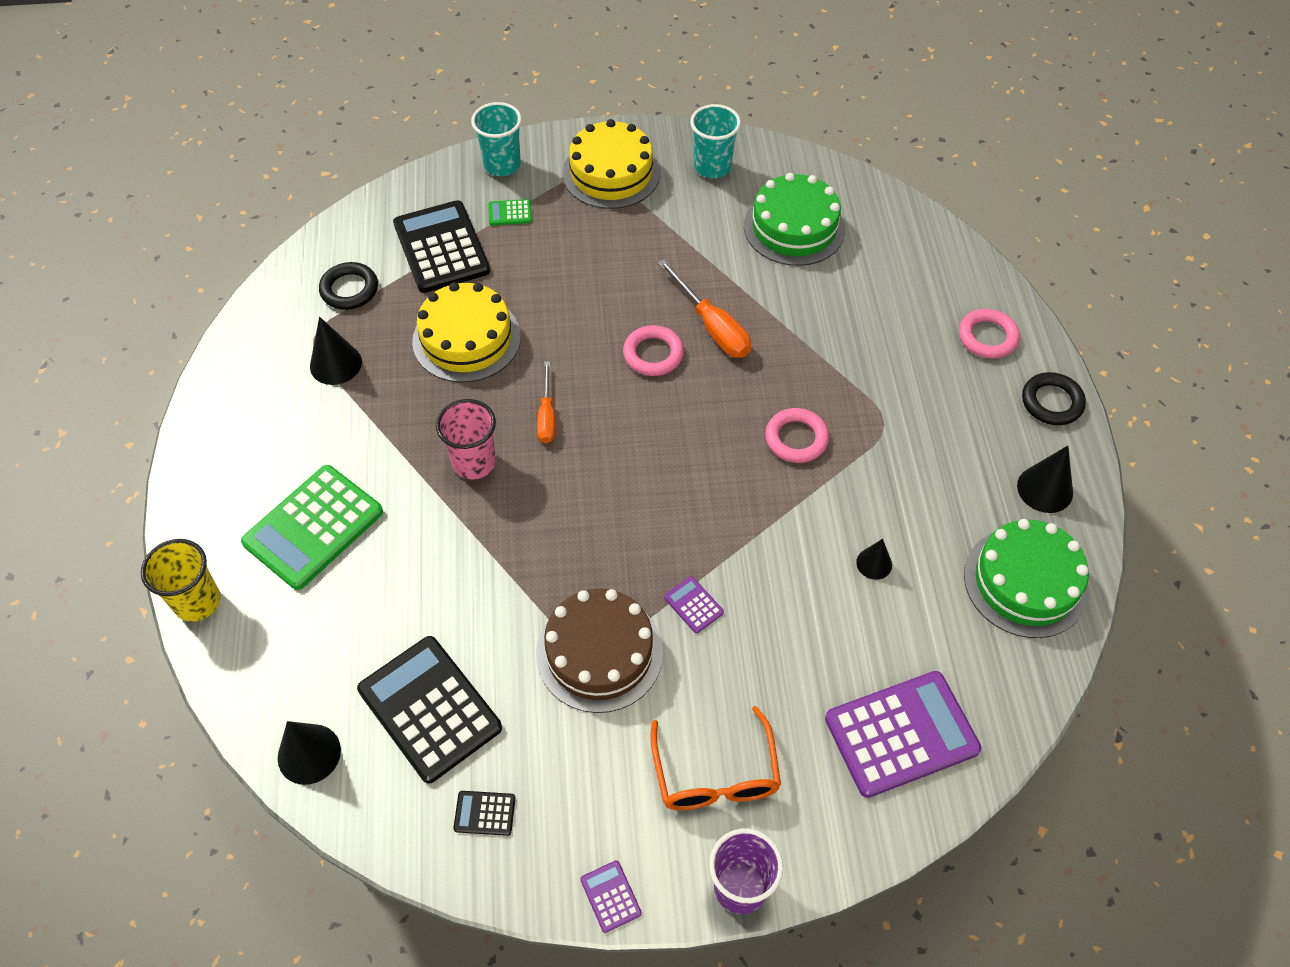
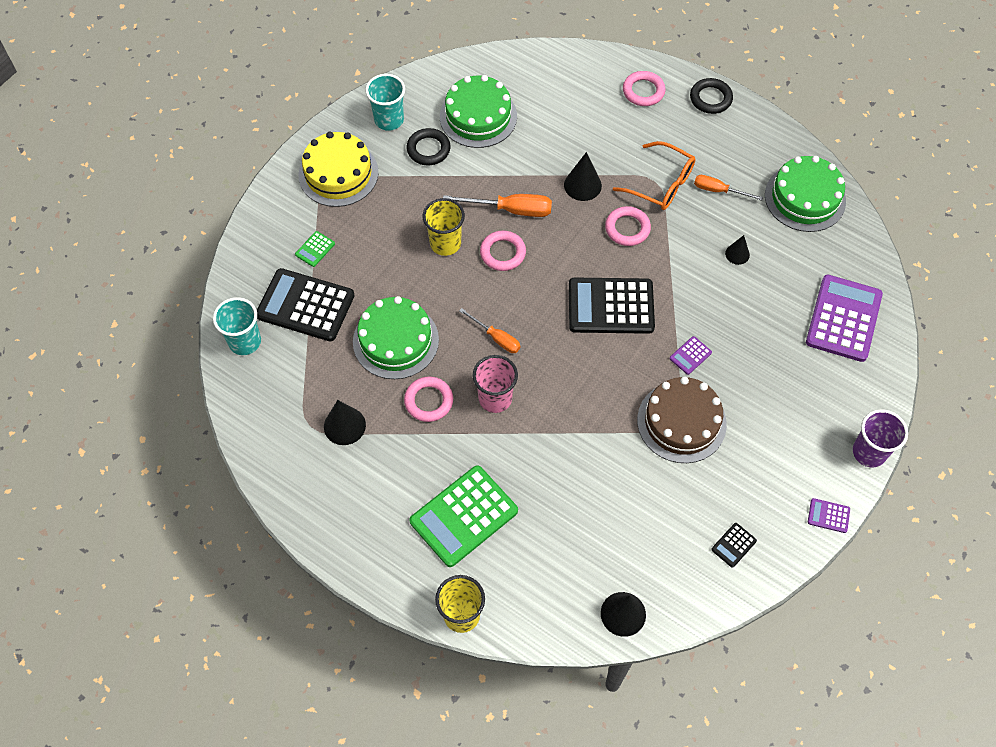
camera: 50 degrees left, 5 degrees up
green calculator [241,465,383,590] -> green calculator turned 60 degrees clockwise [409,465,518,567]
black ring [319,262,378,310] -> black ring moved to [407,128,450,165]
black calculator [357,636,502,783] -> black calculator moved to [569,277,655,334]
yellow cake [412,282,521,382] -> green cake [353,296,439,379]
turquoise cup [471,102,522,176] -> turquoise cup moved to [213,297,261,355]
orange glasses [650,706,781,810] -> orange glasses moved to [613,141,696,210]
purple calculator [664,576,724,633] -> purple calculator turned 45 degrees counterclockwise [670,336,712,375]
black cone [1017,446,1073,513] -> black cone moved to [564,152,602,201]
none -> pink ring [404,377,453,422]
none -> yellow cup [423,198,465,256]
none -> orange screwdriver [694,175,763,201]

